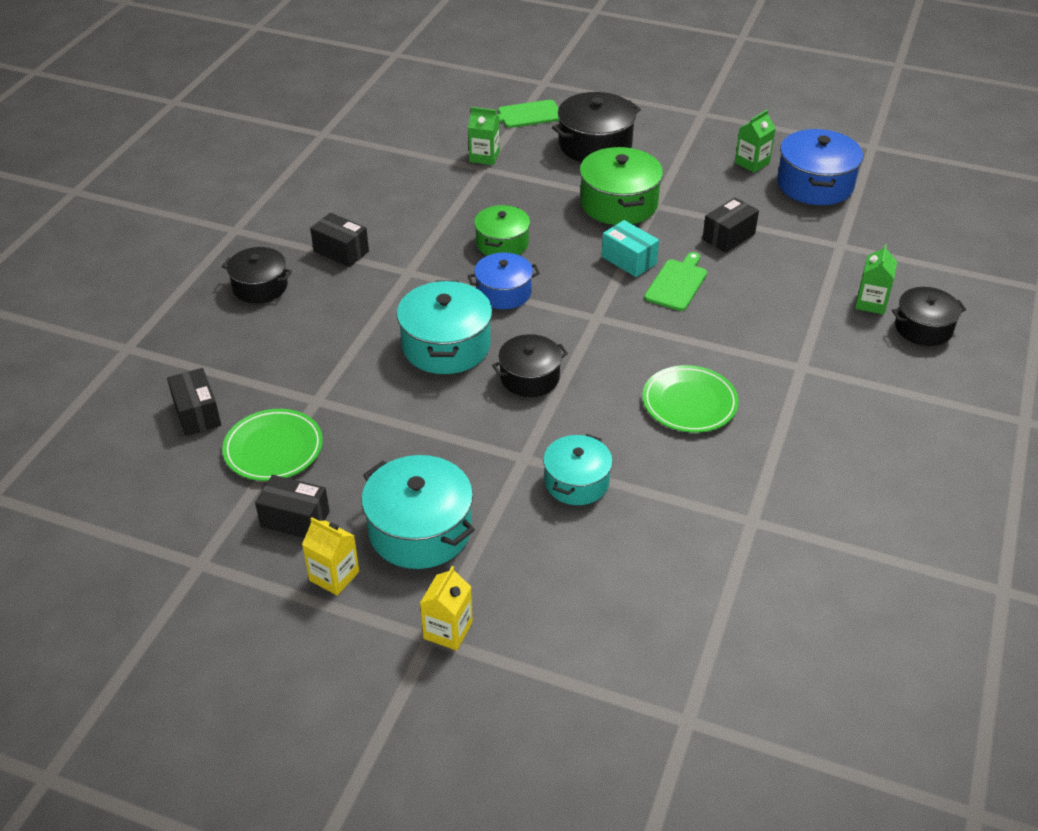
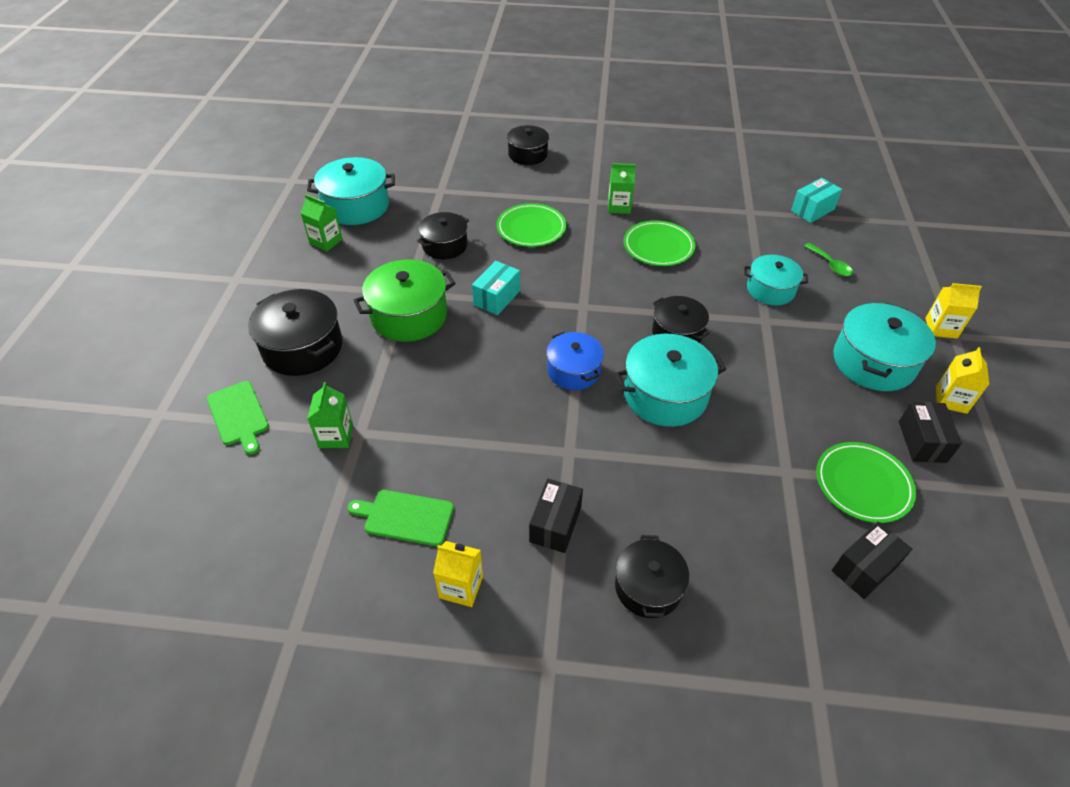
camera: 105 degrees left, 5 degrees up
green pot [474,205,530,256] -> none
green cutting board [644,252,707,311] -> green cutting board moved to [348,490,454,546]
black box [702,197,759,253] -> black pot [417,212,469,259]
blue pot [777,129,863,205] -> turquoise pot [307,157,395,225]
green carton [855,244,897,315] -> green carton moved to [608,163,636,214]
none -> yellow carton [433,541,483,607]
none -> green plate [497,203,566,247]
none -> turquoise box [791,178,842,223]
none -> green spoon [804,243,853,276]

